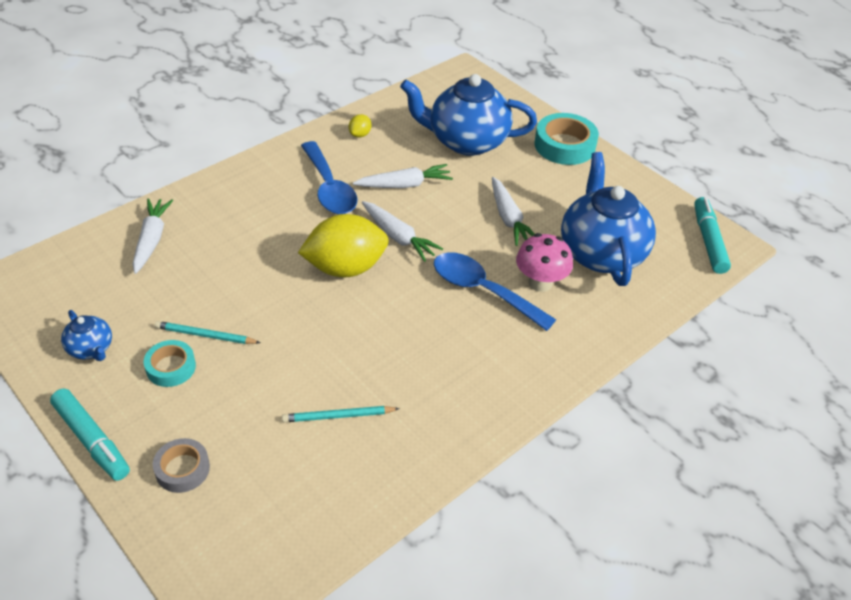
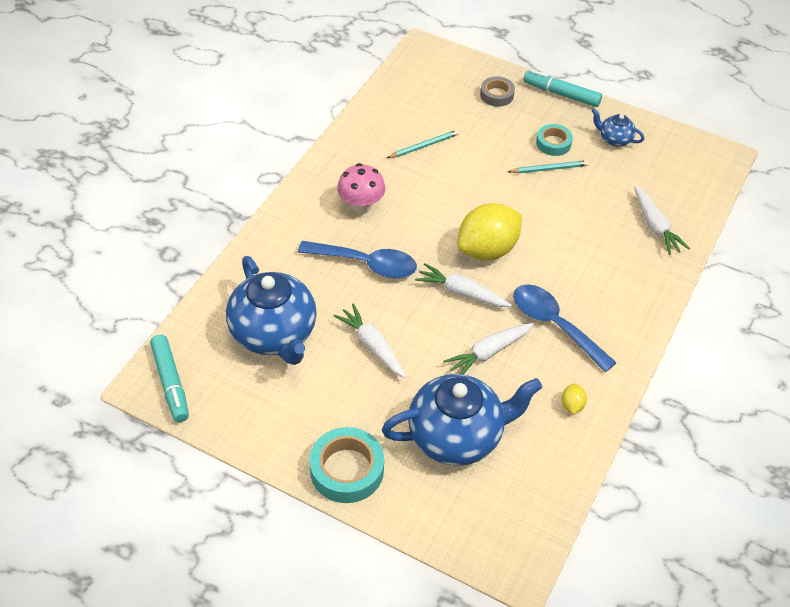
camera: 160 degrees right, 5 degrees up
pink mushroom [516,233,573,292] -> pink mushroom moved to [337,163,385,214]

